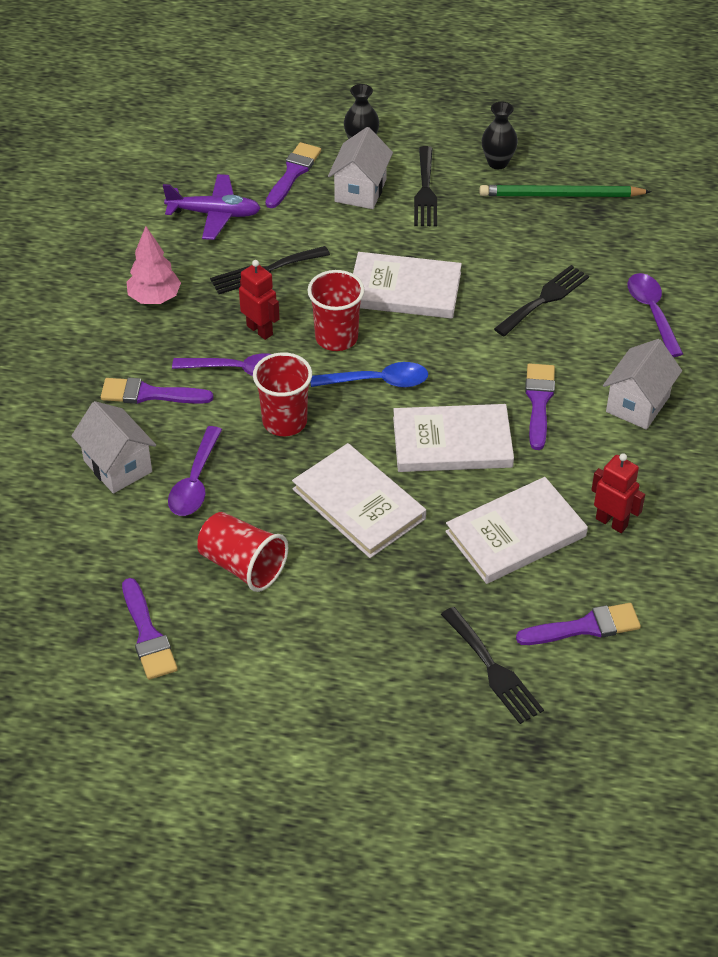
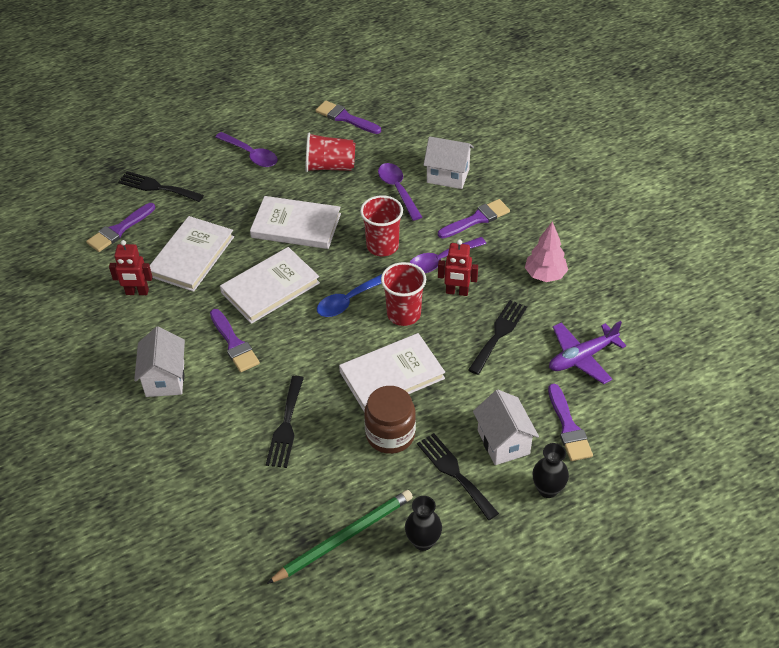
camera: 145 degrees right, 0 degrees up
purple spoon [628,273,683,357] -> purple spoon moved to [215,132,278,167]
none -> brown jar [364,386,416,454]

